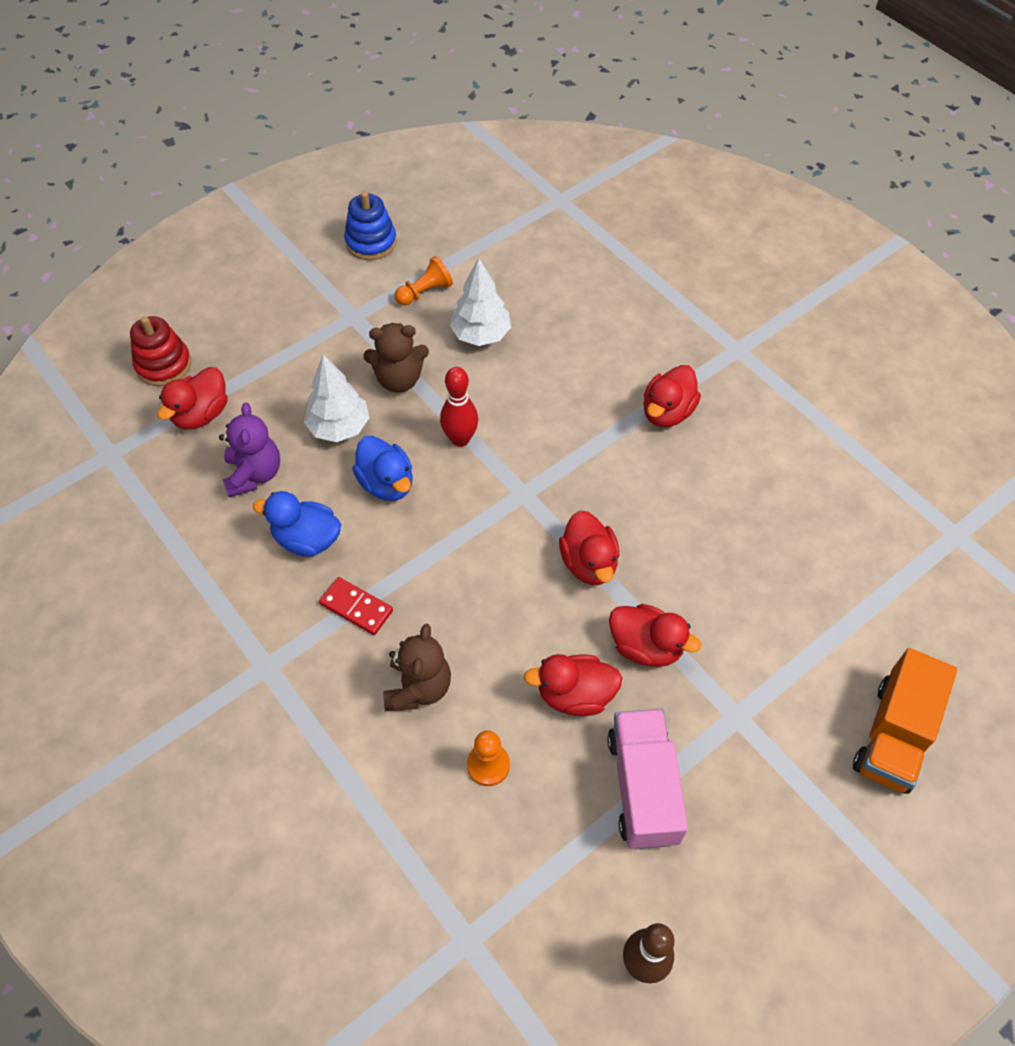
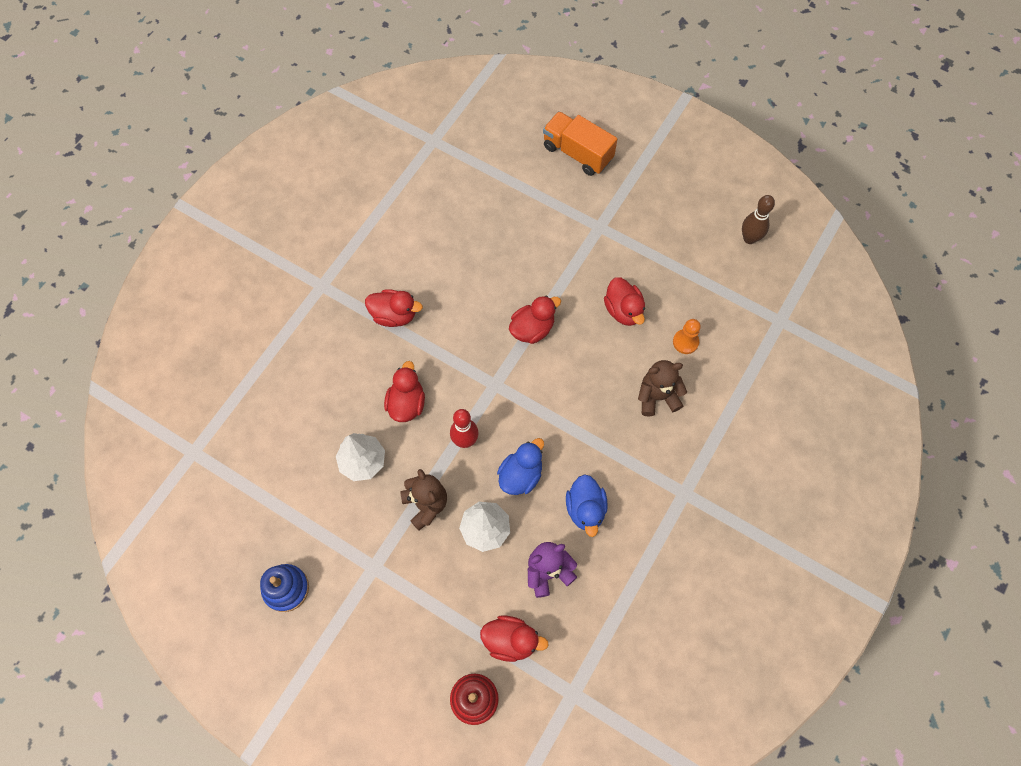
camera: 110 degrees left, 10 degrees up
red domino [319,577,393,635] -> none
orange pawn [395,256,453,306] -> none
pink truck [607,709,688,849] -> none
red duck [609,604,701,667] -> red duck moved to [384,361,425,422]
orange truck [853,648,957,794] -> orange truck turned 150 degrees counterclockwise [543,111,617,176]

